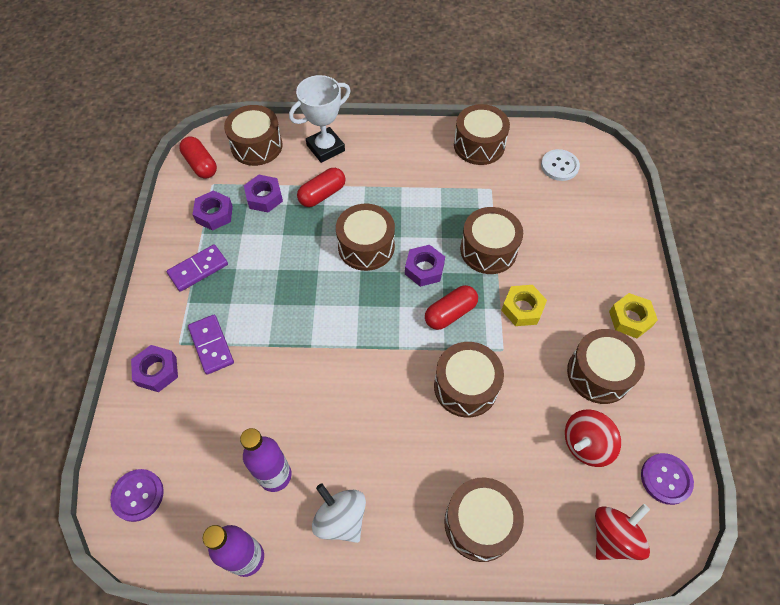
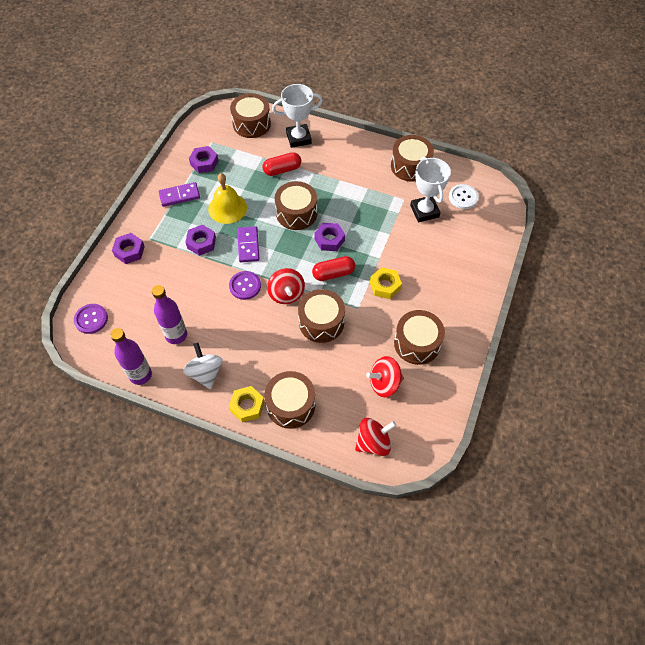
camera: 20 degrees right, 0 degrees up
red capsule [179,136,217,179] -> none
purple domino [188,315,234,375] -> purple domino moved to [237,226,260,262]
purple nut [244,175,283,212] -> purple nut moved to [185,225,216,256]
brown drum [460,207,523,274] -> none
yellow nut [609,293,658,338] -> yellow nut moved to [229,386,264,423]
purple button [641,453,694,505] -> purple button moved to [229,271,261,300]
none -> yellow bell [208,173,247,224]
none -> red spinning top [267,268,305,304]
none -> white trophy [410,157,451,222]

